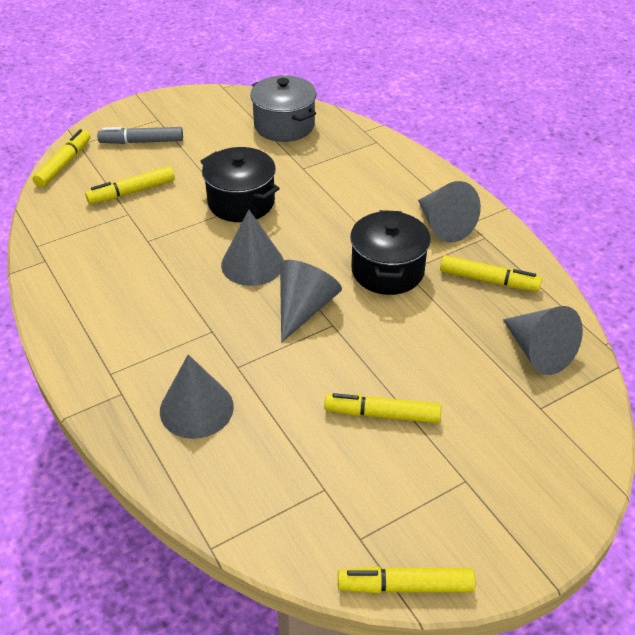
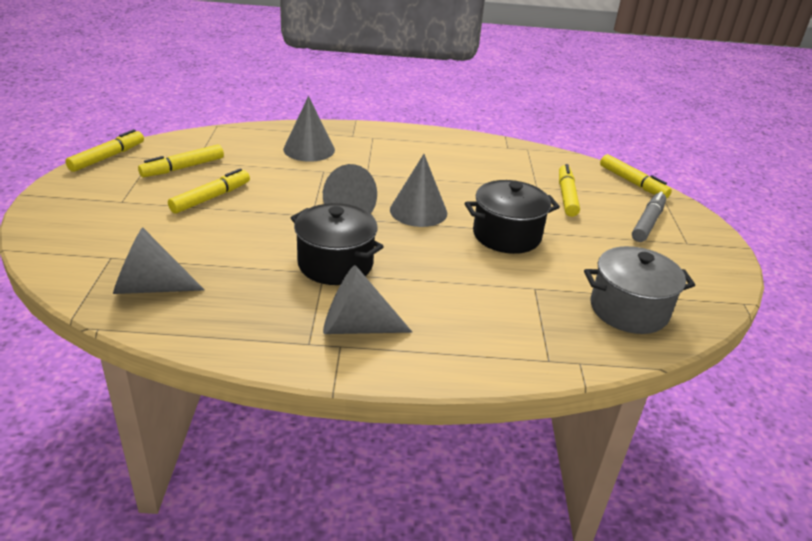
camera: 120 degrees right, 10 degrees down
yellow marker [440,255,542,291] -> yellow marker moved to [138,144,224,177]

